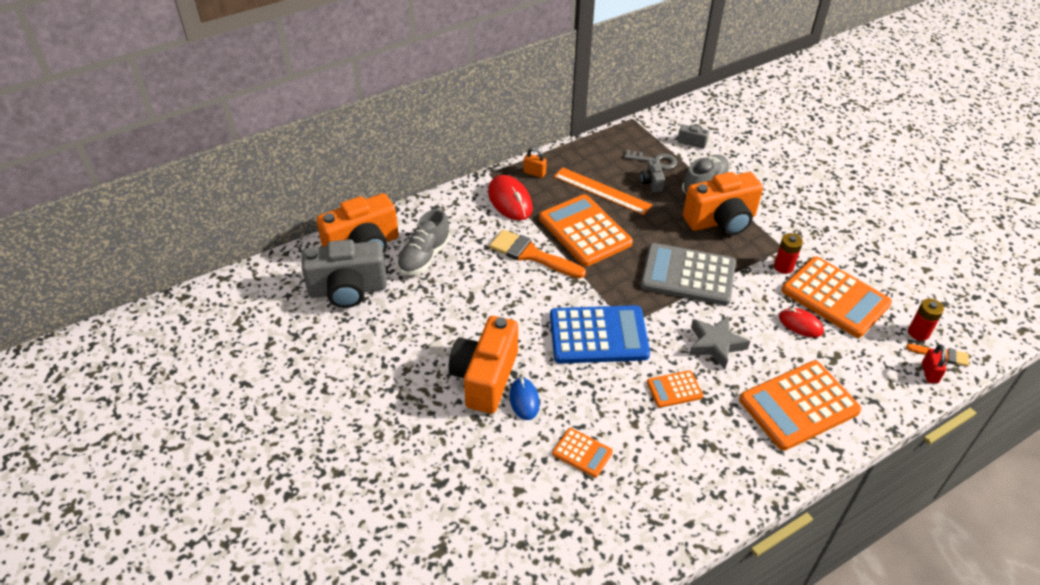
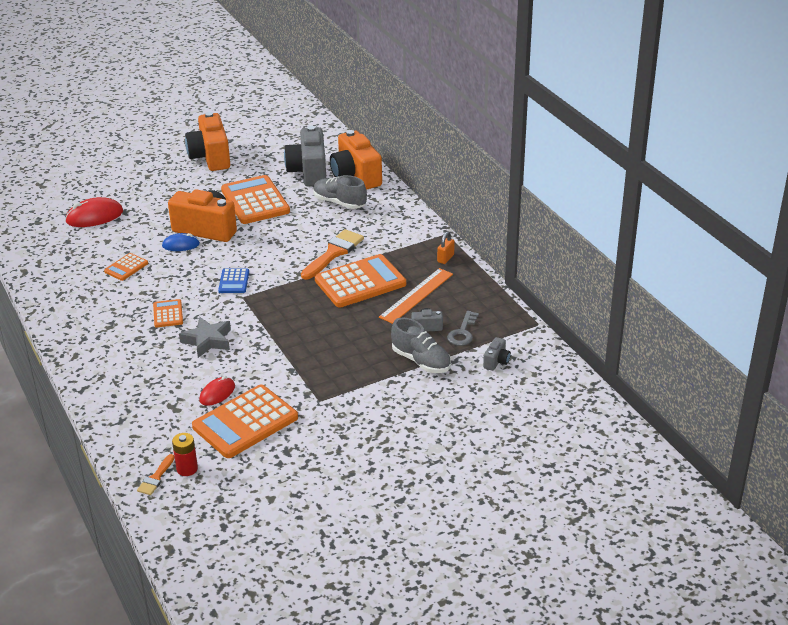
camera: 95 degrees right, 10 degrees down
red mouse [488,175,533,220] -> red mouse moved to [65,197,123,227]
blue calculator [550,305,650,364] -> blue calculator [218,269,249,293], size x0.49
grey calculator [640,243,736,305] -> none
orange camera [683,172,763,236] -> orange camera moved to [185,112,230,171]
orange calculator [739,361,862,451] -> orange calculator moved to [221,175,290,224]
red battery [774,233,803,274] -> none
red padlock [922,344,946,383] -> none

